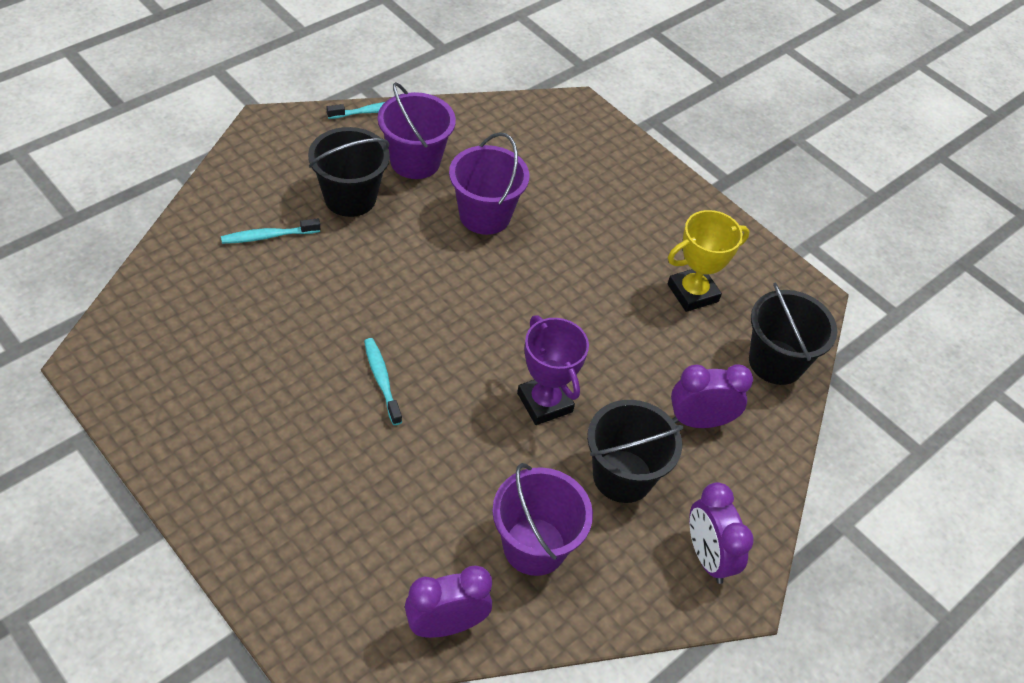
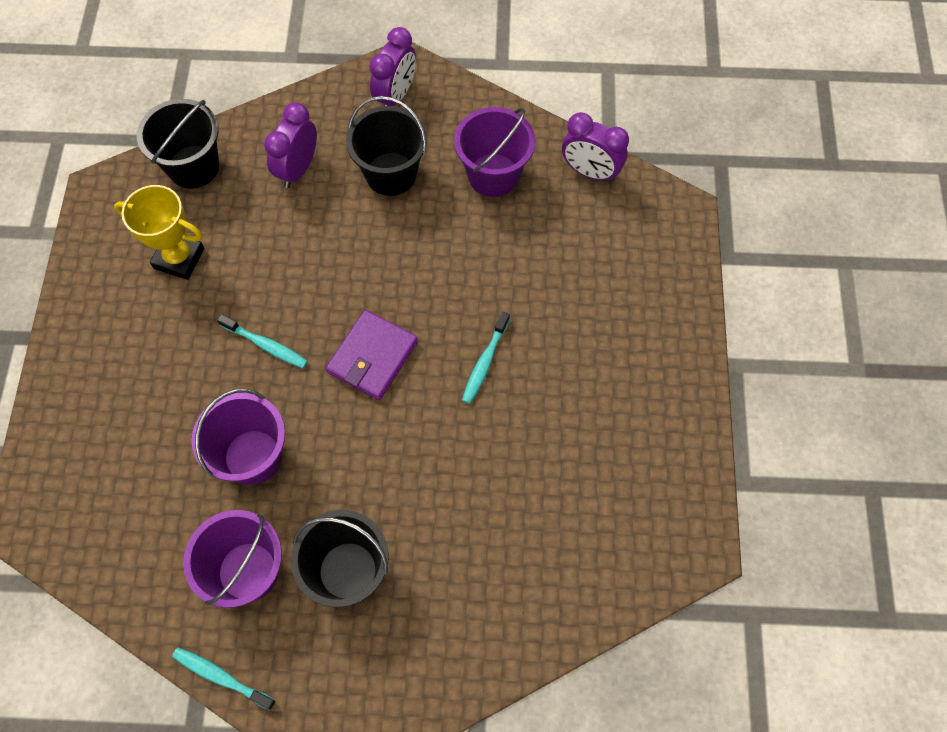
camera: 130 degrees left, 15 degrees up
turquoise toothbrush [221,219,320,244] -> turquoise toothbrush moved to [217,314,308,368]
purple trophy [517,315,589,425] -> none
purple clock [671,364,753,428] -> purple clock turned 75 degrees clockwise [264,102,317,188]
none -> purple wallet [326,310,418,400]

